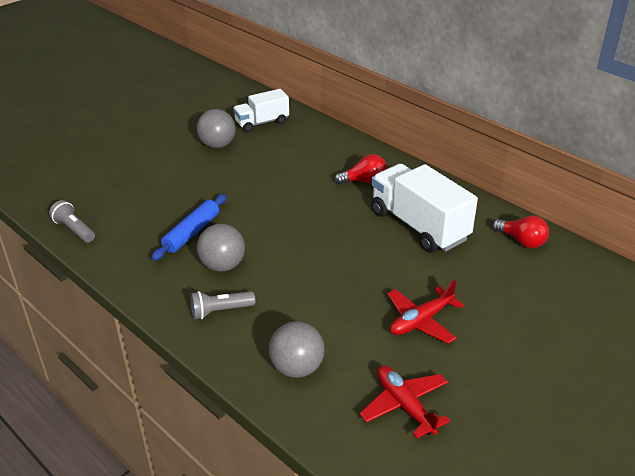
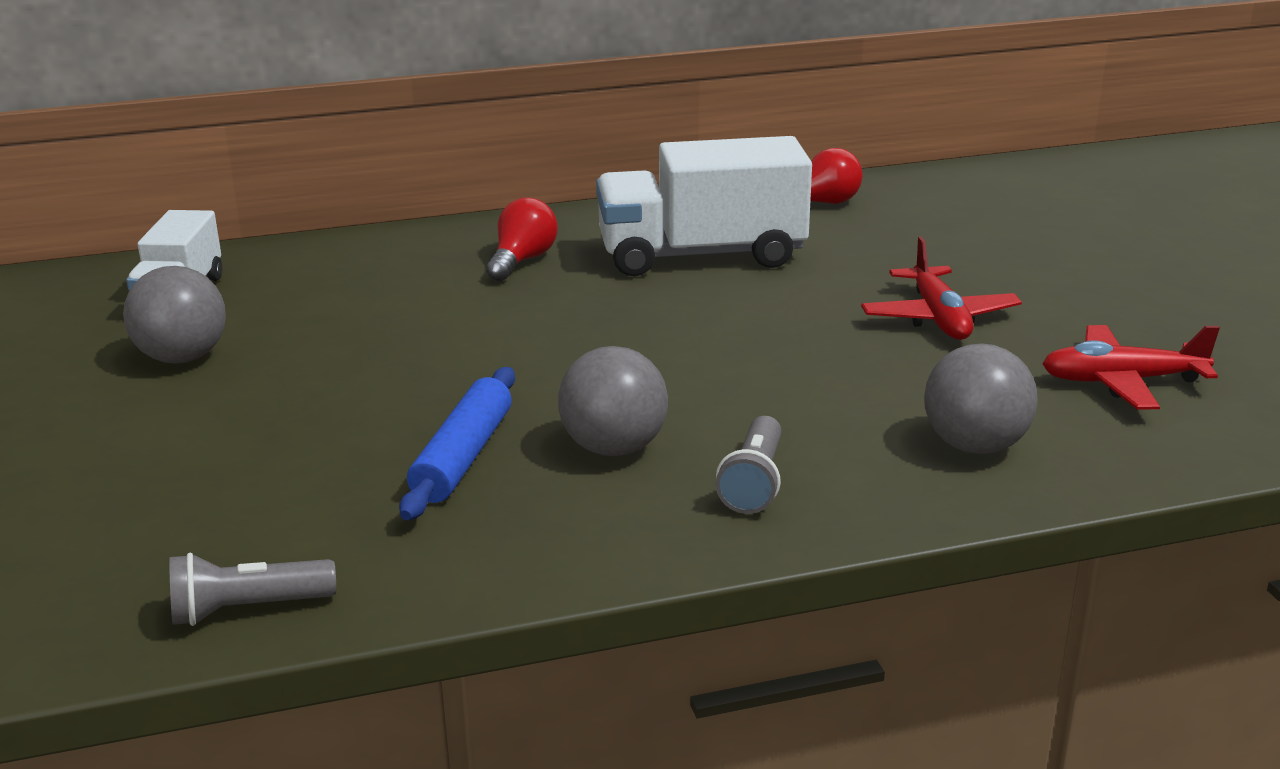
camera: 60 degrees left, 10 degrees down
blue rolling pin [151,194,227,261] -> blue rolling pin turned 45 degrees clockwise [399,367,515,520]

